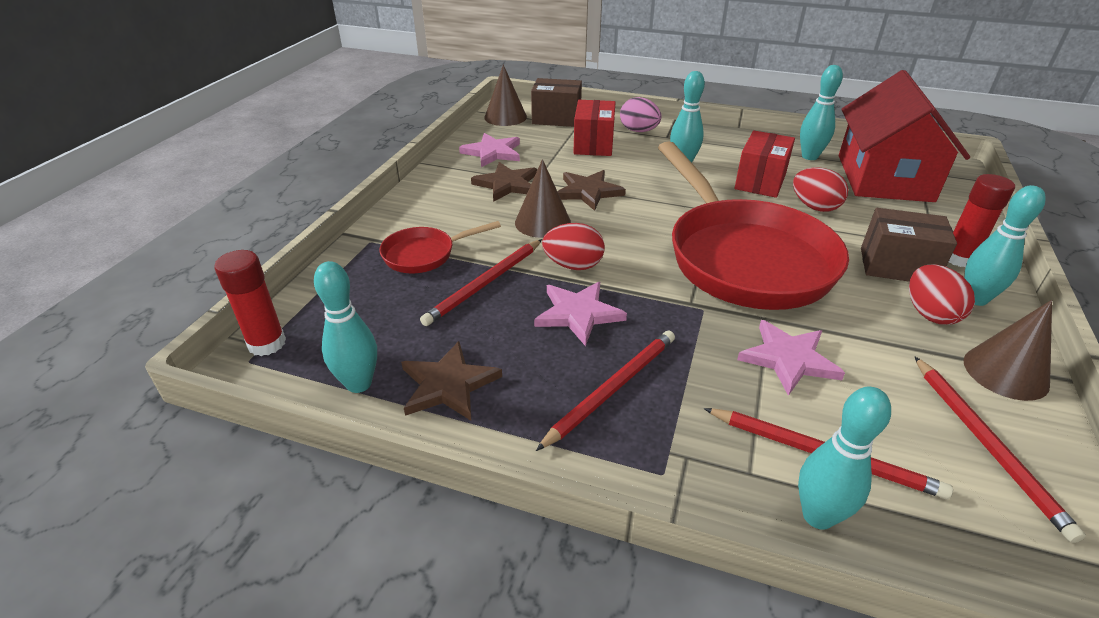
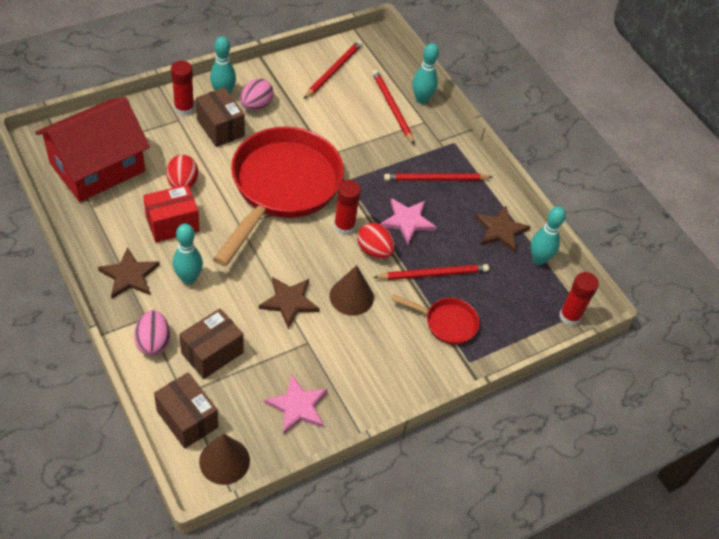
camera: 145 degrees left, 15 degrees up
brown star [471,162,537,202] -> brown star moved to [98,247,160,298]
red box [574,100,616,156] -> brown box [179,308,243,379]
pink star [737,320,845,396] -> none
turquoise bowling pin [800,65,843,160] -> none
red egg [909,265,975,325] -> pink egg [240,78,274,110]
brown cone [964,300,1052,401] -> none
none -> red glue stick [334,180,361,235]

